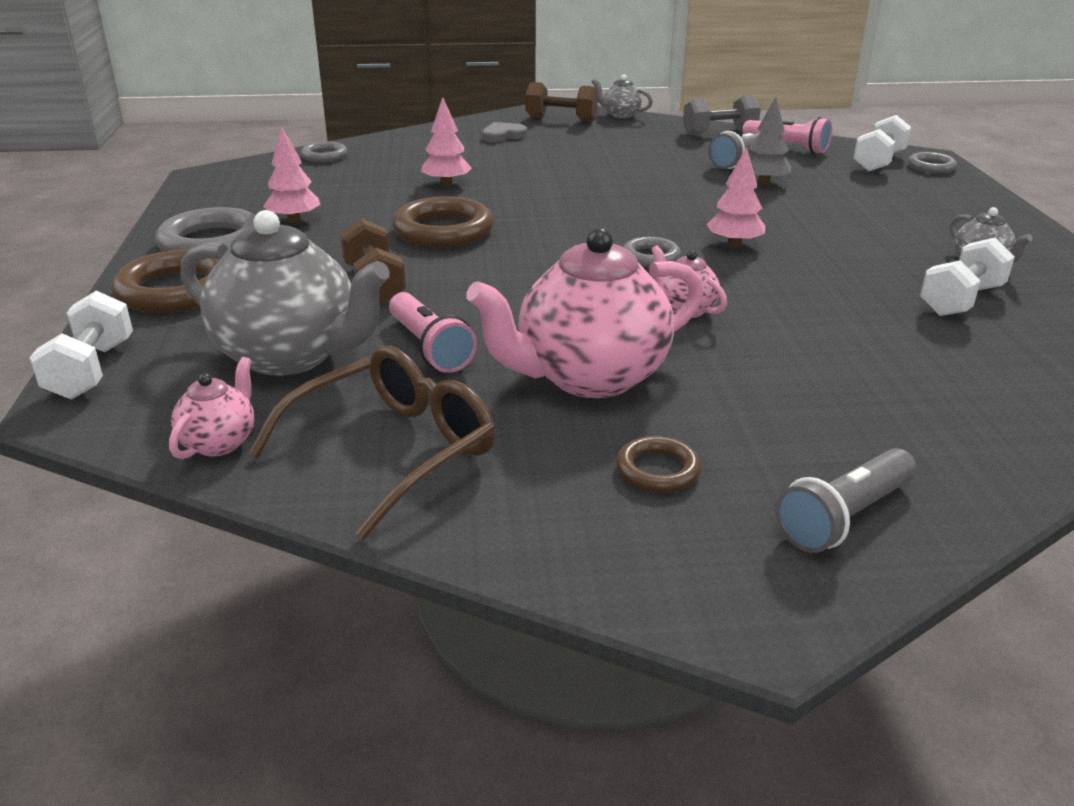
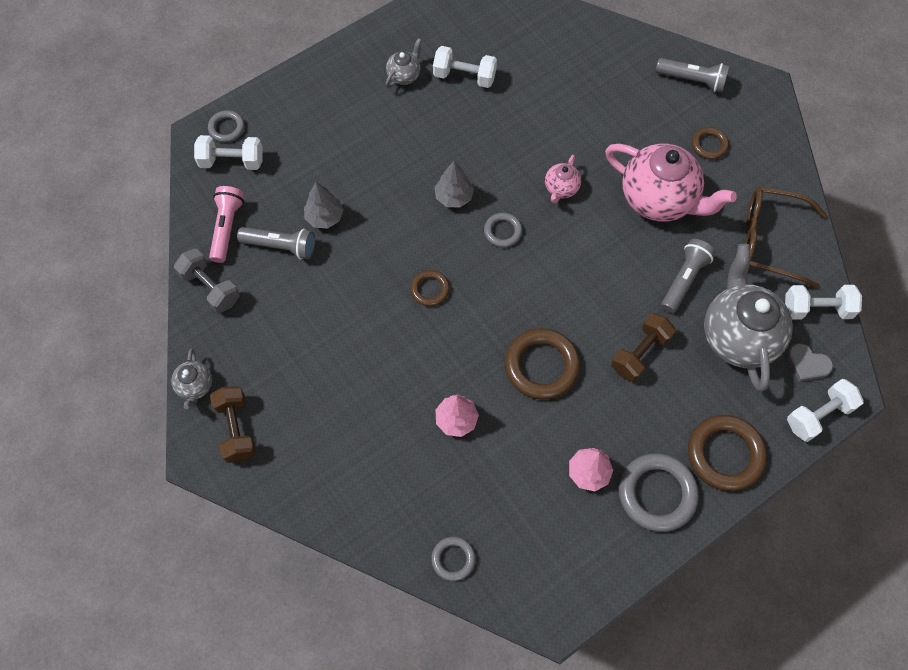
camera: 120 degrees left, 35 degrees up
pink teapot [169,357,254,459] -> white dumbbell [785,285,862,320]
pink flashlight [389,292,477,373] -> grey flashlight [661,239,716,313]
grey heart [482,122,527,142] -> grey heart moved to [787,343,833,382]
pink tree [707,147,765,247] -> grey tree [435,161,474,208]
none -> brown ring [410,270,450,306]

